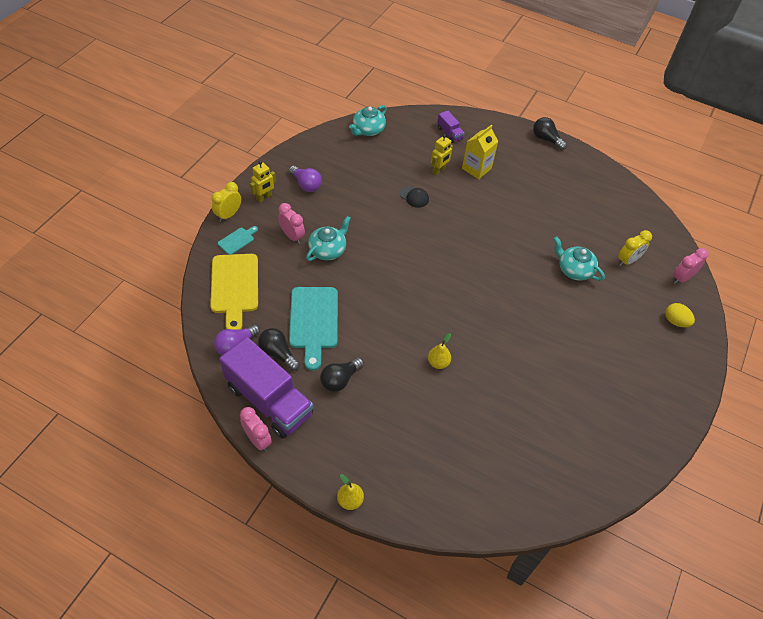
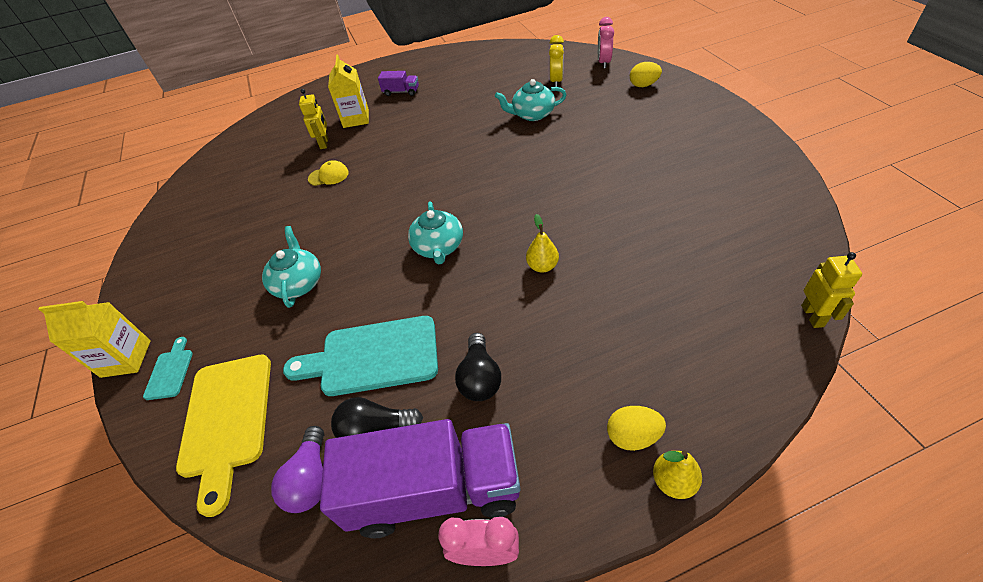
camera: 40 degrees left, 5 degrees down
yellow cutting board [210,254,258,330] -> yellow cutting board turned 45 degrees clockwise [176,354,271,517]
yellow clock [212,182,241,222] -> yellow carton [38,301,151,378]
yellow robot [250,161,276,202] -> yellow robot moved to [801,252,862,328]
pink clock [278,203,305,244] -> none
purple light bulb [289,166,322,192] -> none
turquoise cutting board [289,287,338,371] -> turquoise cutting board turned 135 degrees clockwise [283,316,438,396]
turquoise teapot [349,105,387,136] -> turquoise teapot moved to [408,201,463,264]
black cap [400,186,429,208] -> yellow cap [308,160,349,186]
purple truck [437,111,464,143] -> purple truck moved to [378,71,419,96]
black light bulb [533,117,567,150] -> none
none -> yellow egg [607,406,666,451]

